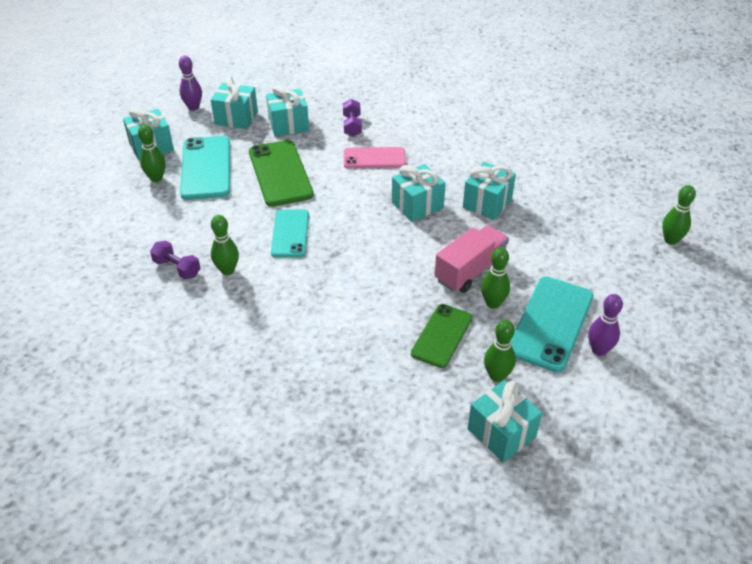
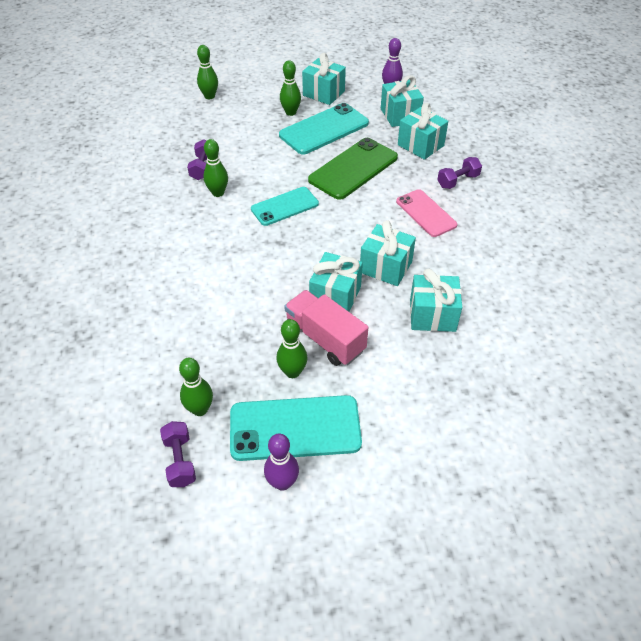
camera: 60 degrees right, 5 degrees up
green phone [411,304,473,368] -> none
pink truck [435,225,509,293] -> pink truck turned 150 degrees counterclockwise [284,290,368,366]
turquoise gift [467,380,542,463] -> turquoise gift moved to [309,252,363,312]
green bowling pin [662,185,696,245] -> green bowling pin moved to [197,45,218,99]
none -> purple dumbbell [160,421,196,487]

